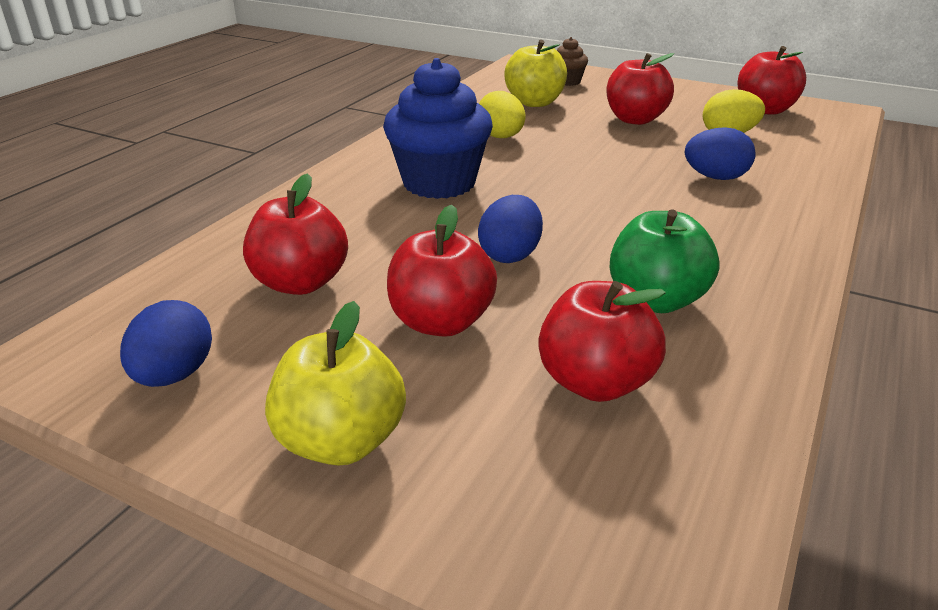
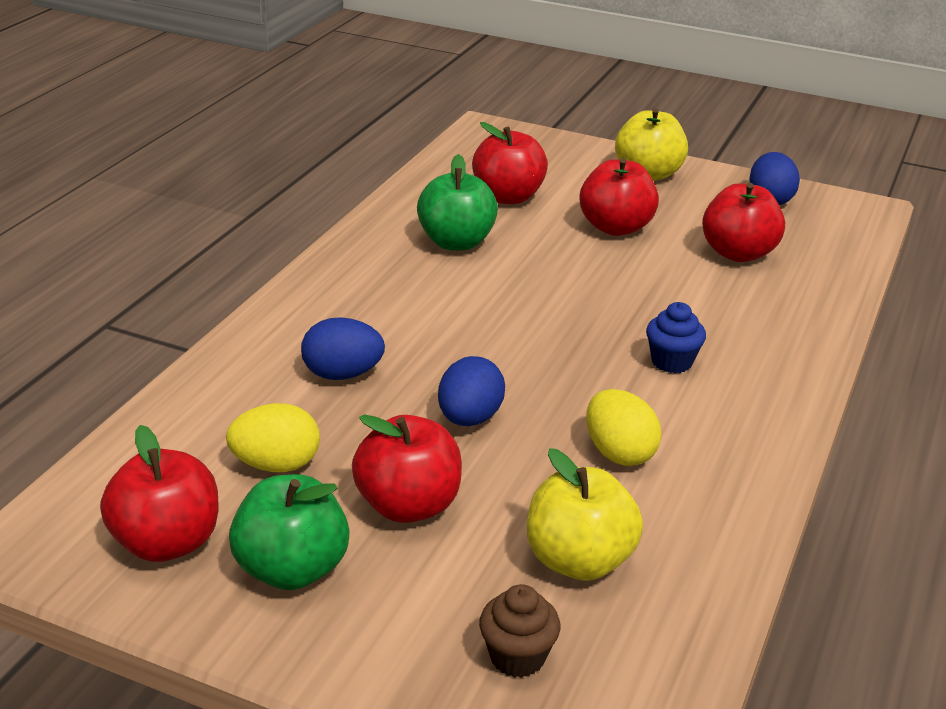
camera: 175 degrees right, 0 degrees up
blue cupcake [383,58,493,199] -> blue cupcake [646,302,706,373], size x0.48
blue egg [478,195,543,263] -> blue egg moved to [438,356,505,426]
none -> green apple [229,474,350,590]

